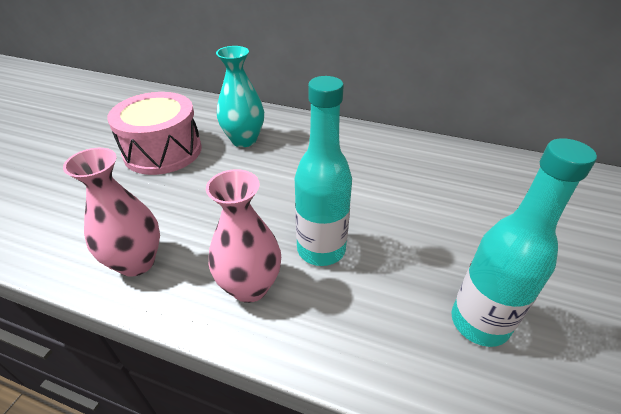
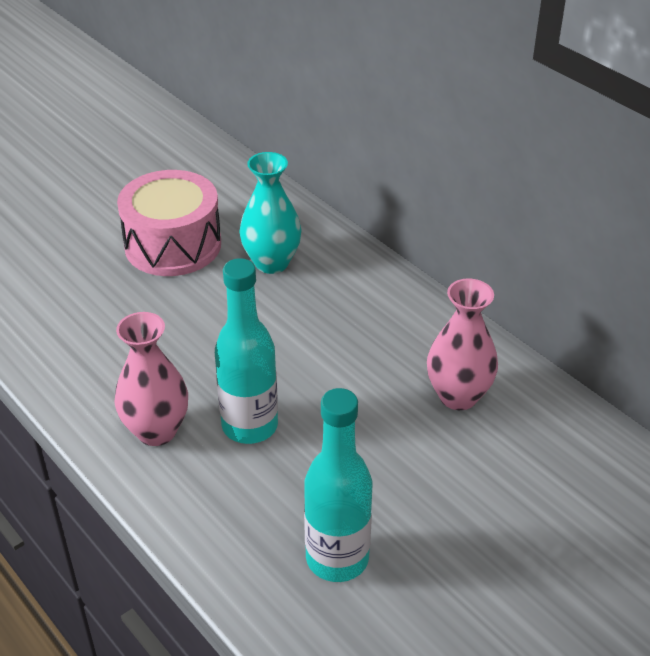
camera: 30 degrees right, 0 degrees up
pink vase [63,148,160,277] -> pink vase moved to [427,278,498,410]

